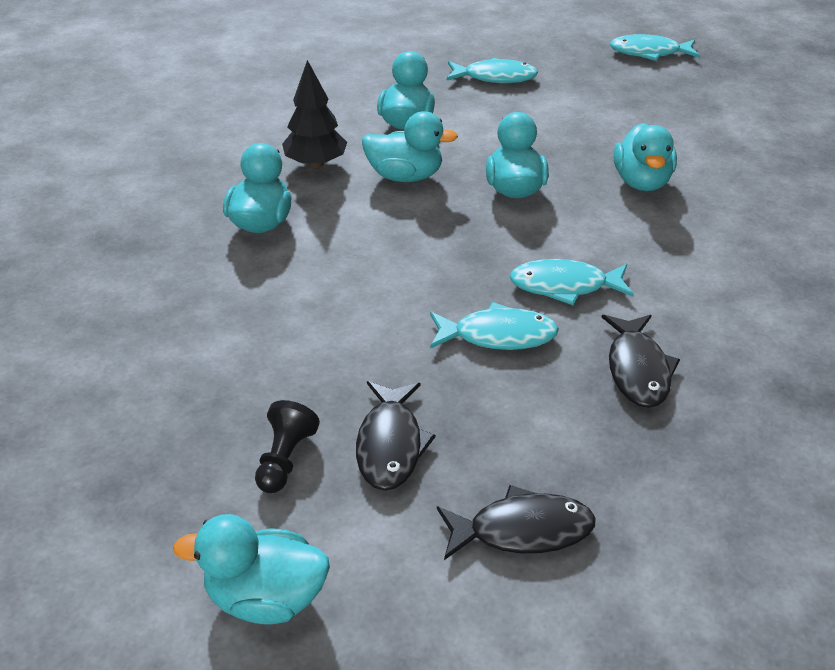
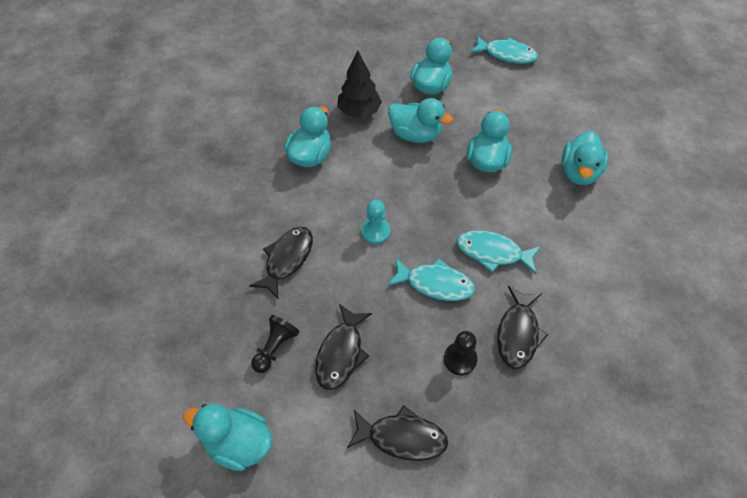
camera: 15 degrees right, 15 degrees up
turquoise fish [610,34,700,61] -> none
none -> black fish [249,227,313,300]
none -> turquoise pawn [361,200,390,244]
none -> black pawn [444,331,477,375]

